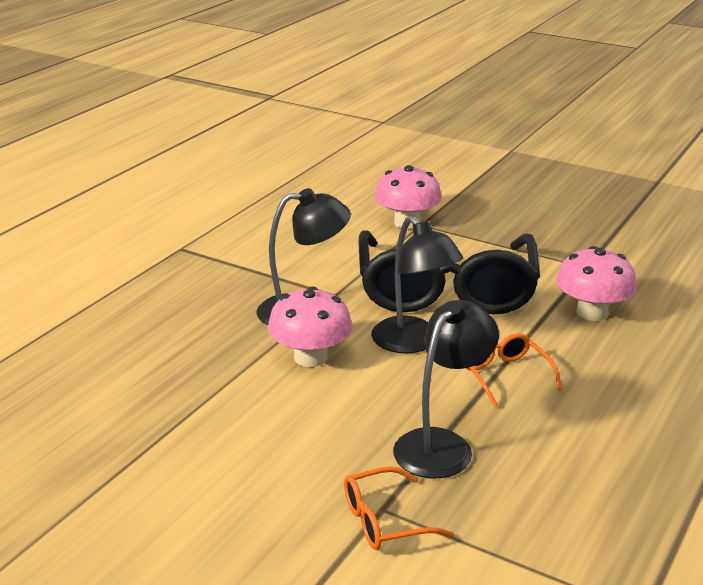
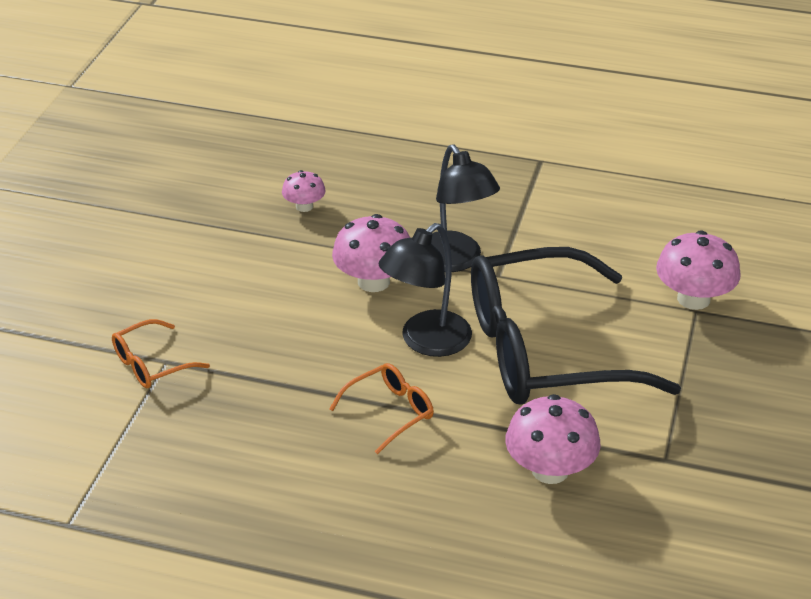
camera: 75 degrees right, 10 degrees up
orange glasses [344,467,454,550] -> orange glasses turned 90 degrees counterclockwise [112,319,210,388]
black lamp [393,300,499,478] -> none
none -> pink mushroom [282,170,326,212]

